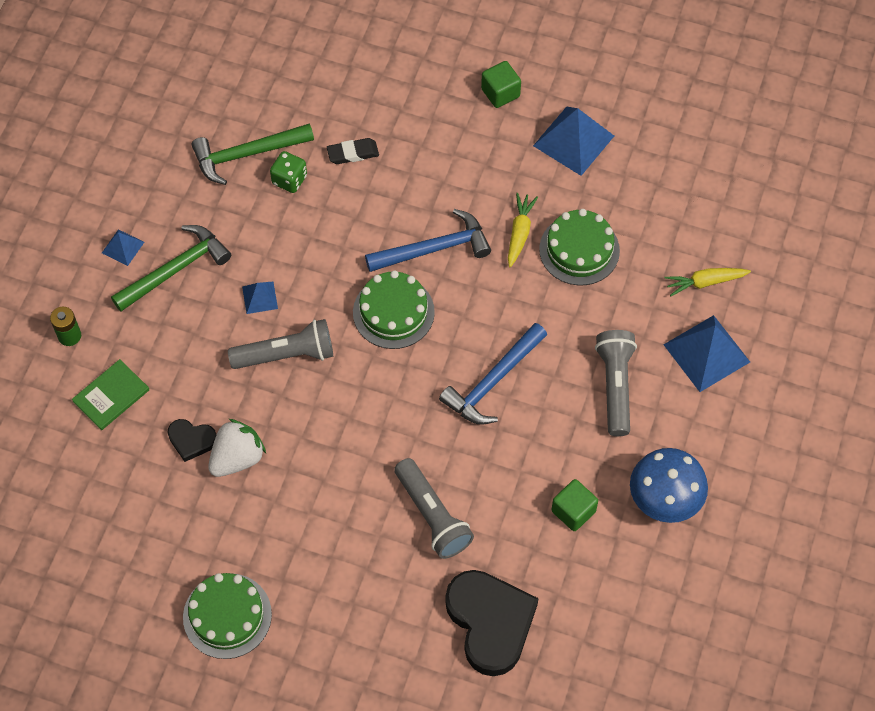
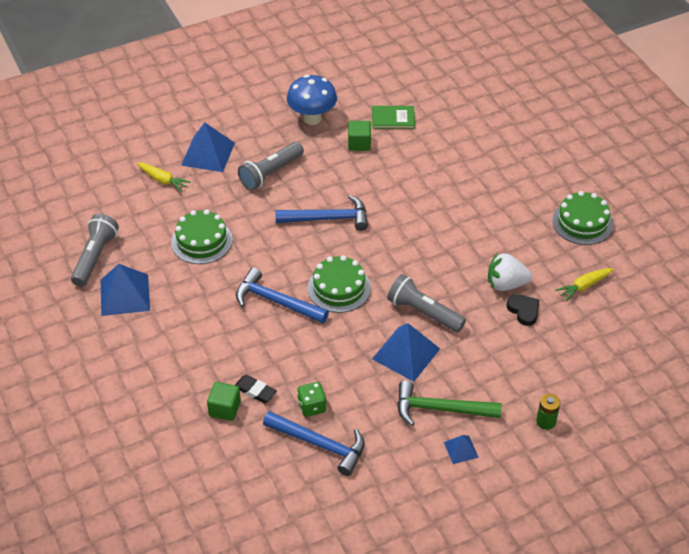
camera: 135 degrees left, 15 degrees down
green book [72,359,149,430] -> green book moved to [372,106,415,129]
green hammer [192,124,314,185] -> blue hammer [263,411,365,476]
blue pyramid [242,282,278,314] -> blue pyramid [372,323,440,382], size x1.94
grey flashlight [394,458,474,559] -> grey flashlight moved to [71,214,119,287]
black heart [445,570,539,676] -> none
green cube [481,61,521,108] -> green cube moved to [207,382,241,421]
yellow carrot [508,193,538,267] -> yellow carrot moved to [555,268,613,301]

